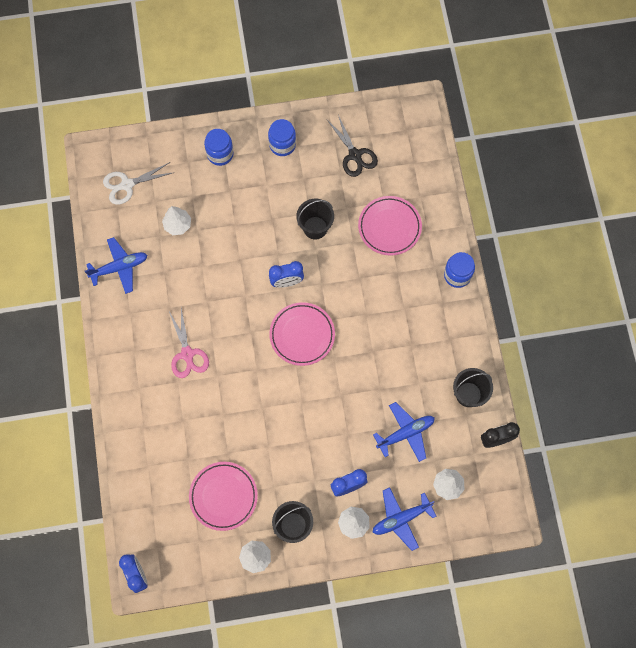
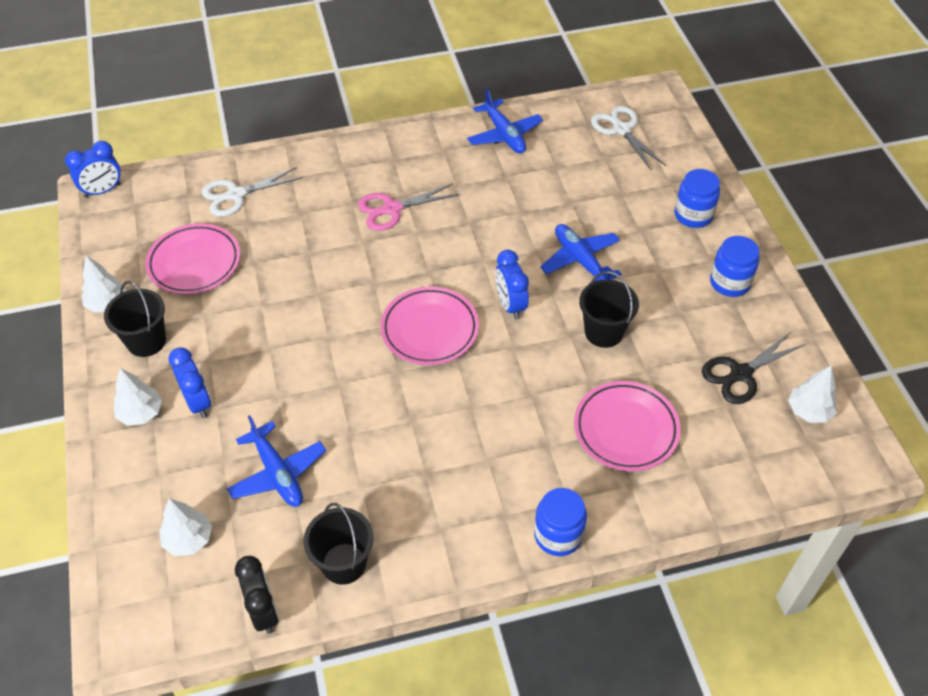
camera: 85 degrees right, 20 degrees down
white tree [162,206,191,235] -> white tree moved to [788,365,837,423]
blue plane [372,487,436,551] -> blue plane moved to [540,224,622,285]
none -> white scissors [202,167,303,217]

